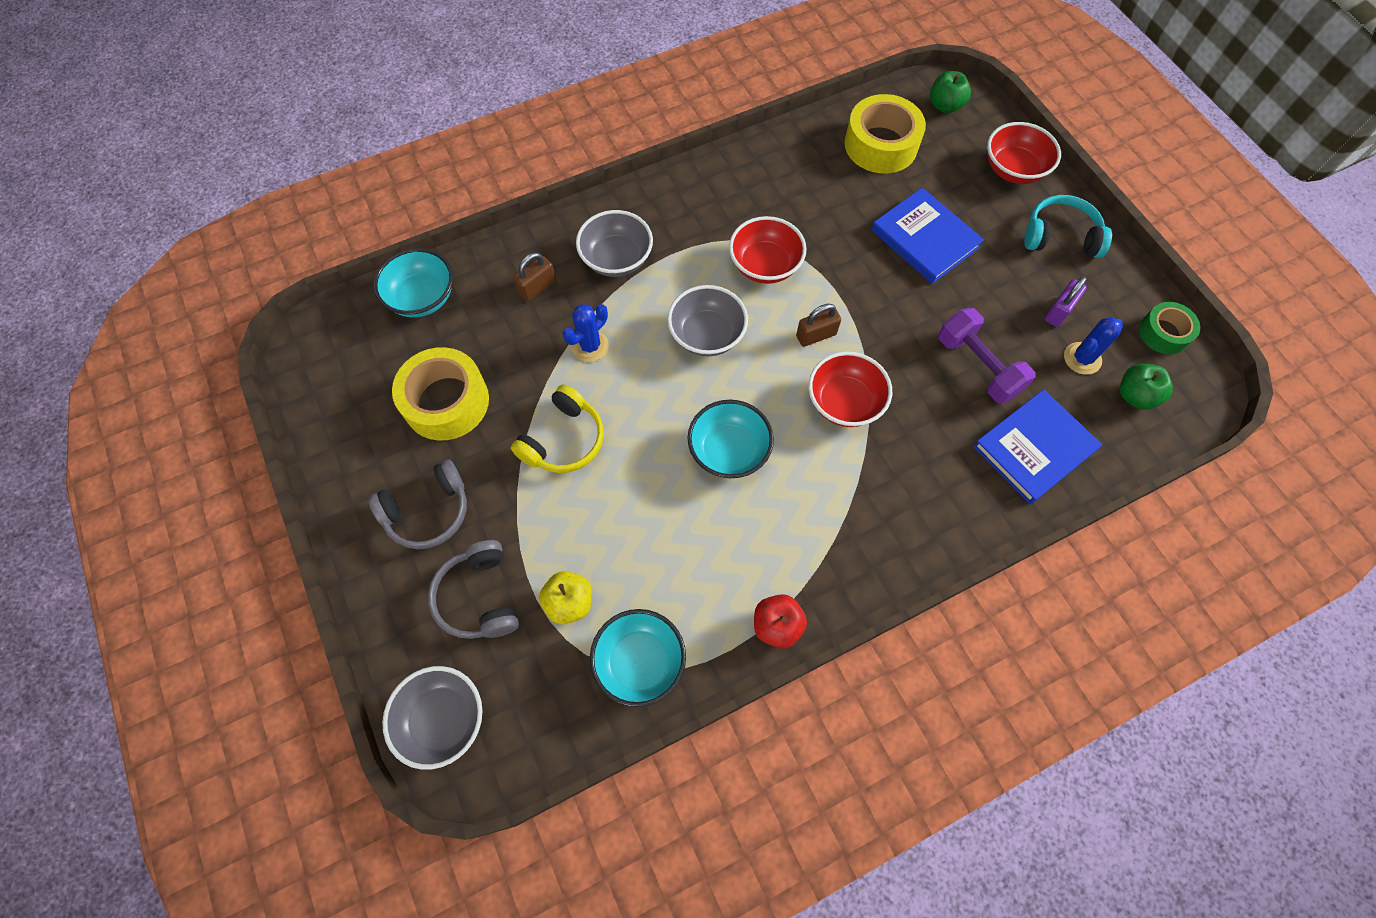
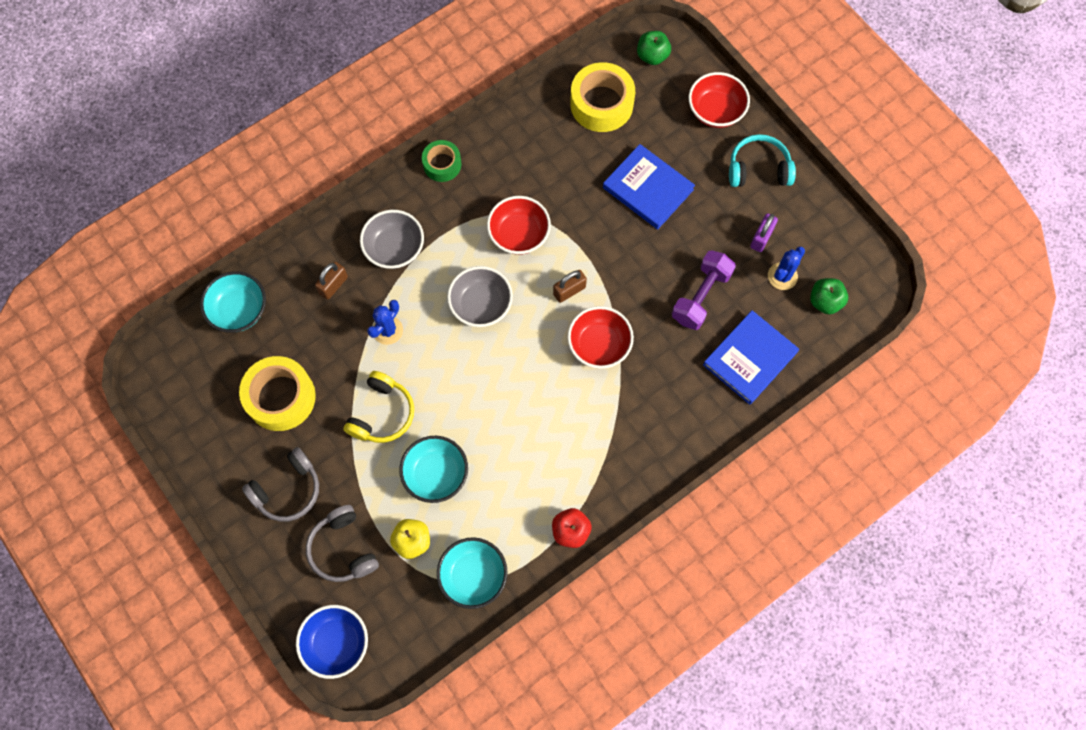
camera: 10 degrees left, 5 degrees up
grey bowl [382,666,482,770] -> blue bowl [296,605,368,679]
turquoise bowl [688,400,774,478] -> turquoise bowl moved to [399,436,468,503]
purple dumbbell [938,308,1035,404] -> purple dumbbell turned 75 degrees clockwise [672,250,736,330]
green tape [1139,302,1200,354] -> green tape moved to [422,140,461,182]

